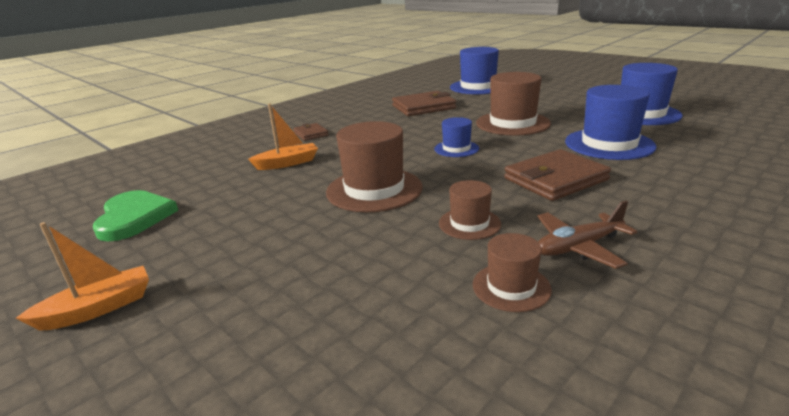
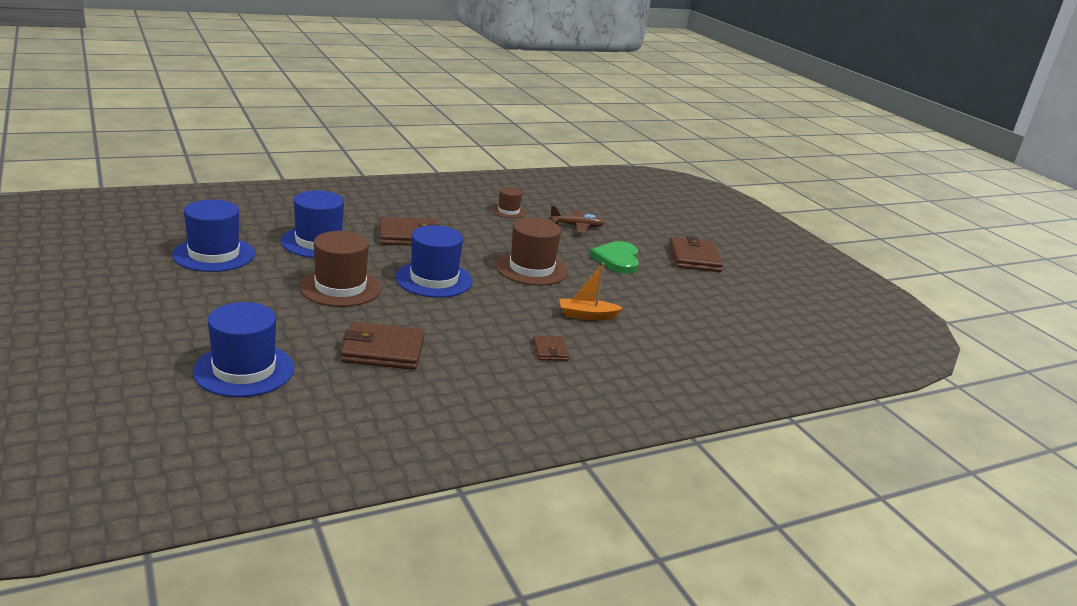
camera: 165 degrees left, 0 degrees up
orange boat [16,222,149,331] -> brown wallet [669,236,723,272]
green heart [93,190,178,242] -> green heart moved to [590,241,639,274]
blue hat [434,117,479,157] -> blue hat [395,225,473,298], size x1.83
brown hat [439,180,501,240] -> none
brown plane [538,201,637,269] -> brown plane moved to [549,206,604,233]

